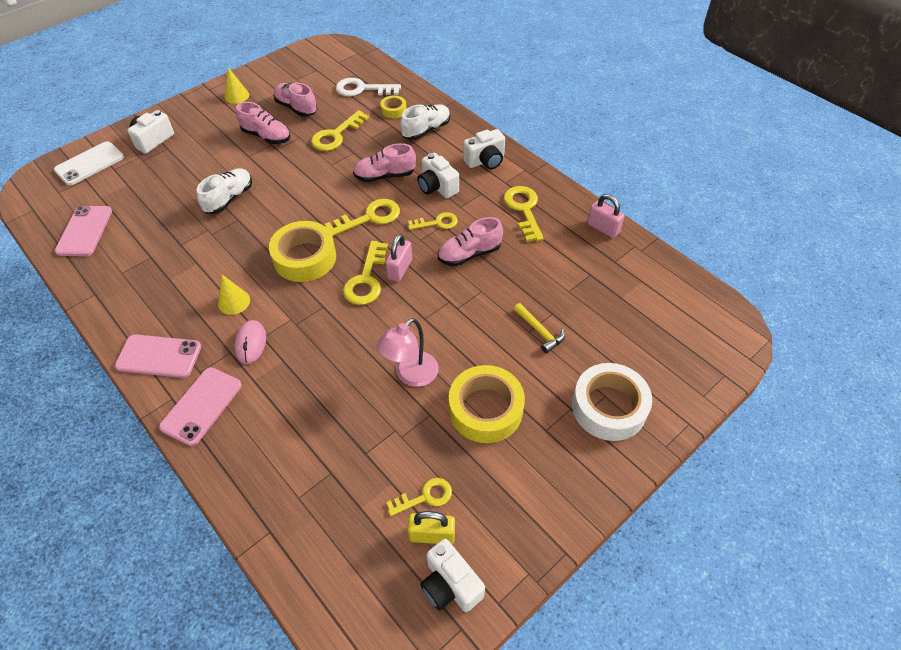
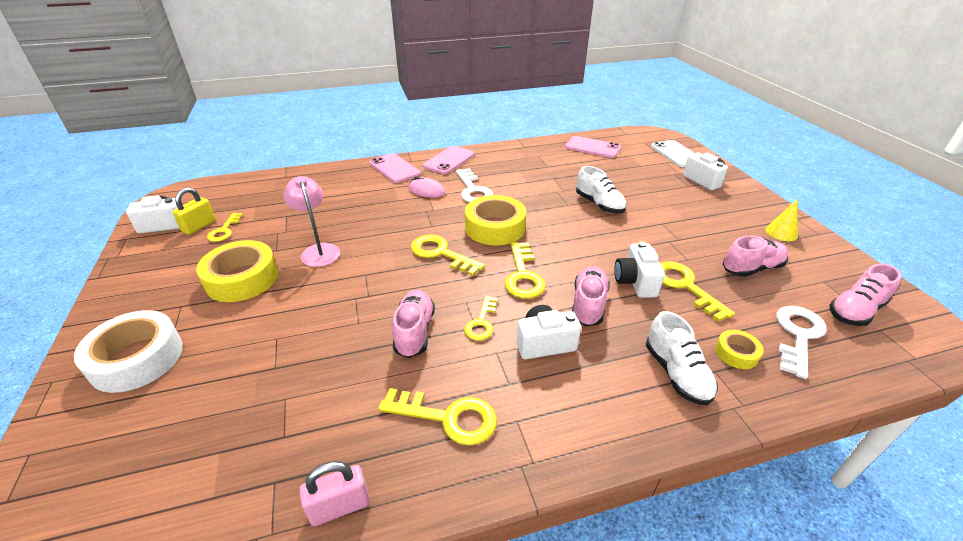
camera: 115 degrees right, 15 degrees down
yellow cone [218,275,250,315] -> white key [456,168,493,202]
pink shoe [236,102,290,144] -> pink shoe moved to [829,264,901,326]
pink padlock [385,234,412,282] -> none
white camera [463,129,505,169] -> white camera moved to [614,241,665,298]
yellow hammer [514,303,565,353] -> none

